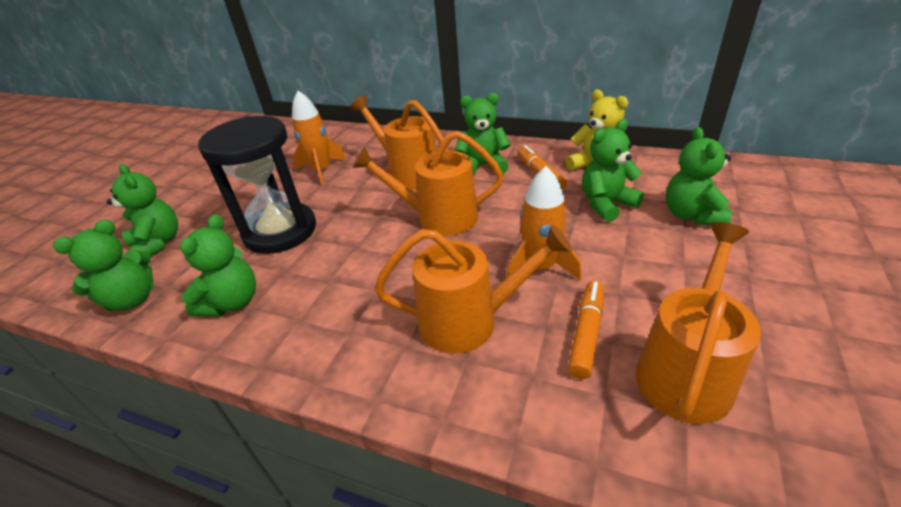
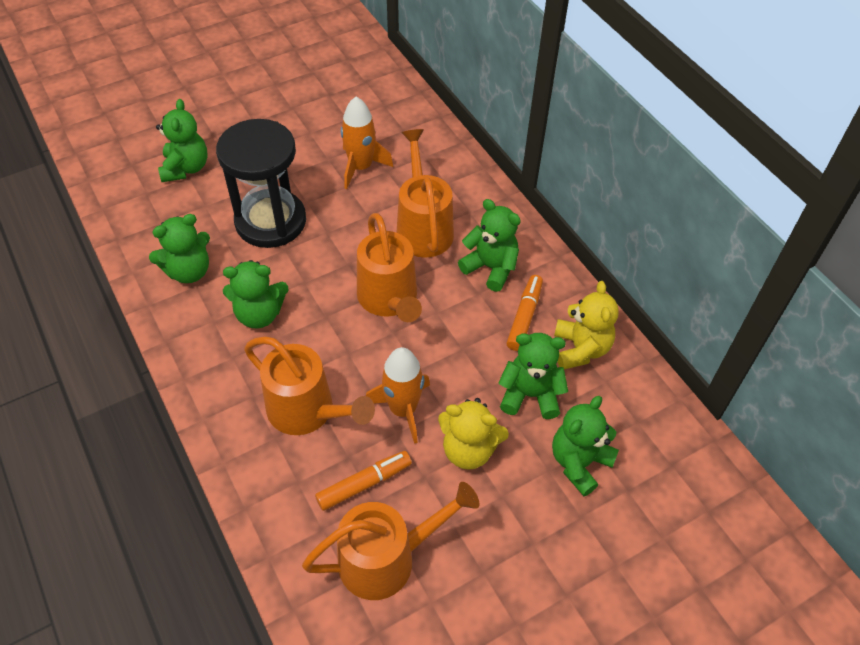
camera: 35 degrees right, 15 degrees up
green teddy bear [53,219,154,311] -> green teddy bear moved to [223,260,288,328]
orange watering can [352,131,504,236] -> orange watering can turned 150 degrees counterclockwise [357,213,422,322]
none -> yellow teddy bear [438,398,509,470]

